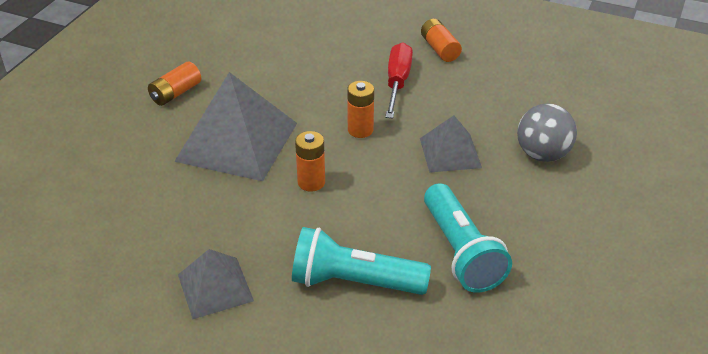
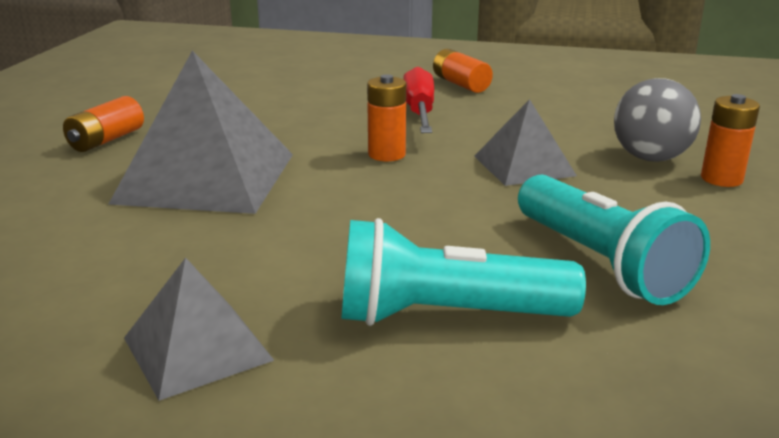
camera: 10 degrees left, 15 degrees down
orange battery [295,131,325,192] -> orange battery moved to [701,94,760,187]

